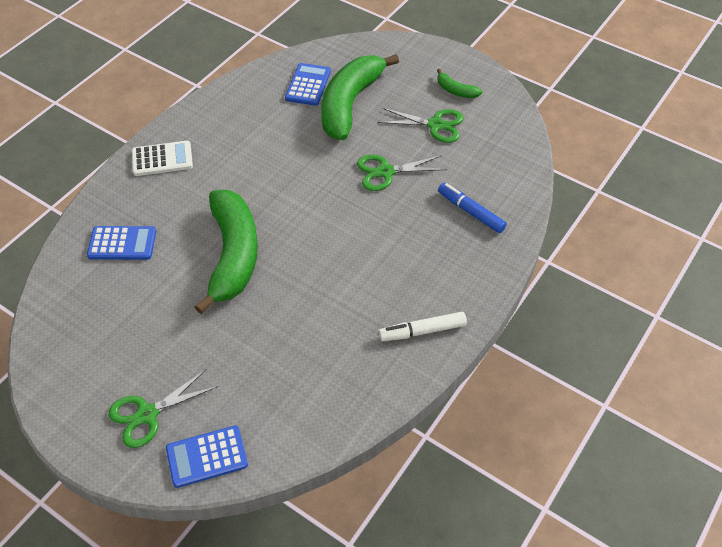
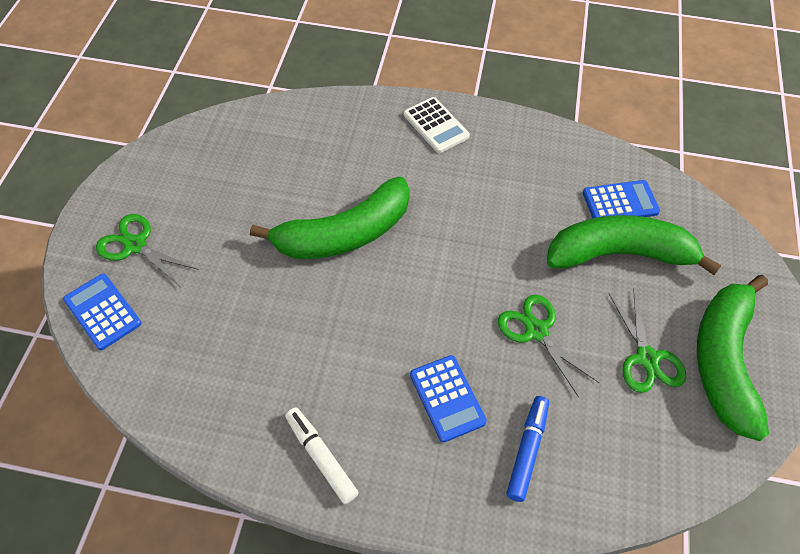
camera: 65 degrees right, 5 degrees up
blue calculator [87,226,156,260] -> blue calculator moved to [410,355,487,442]
green banana [437,69,483,98] -> green banana [697,275,769,441], size x2.37

